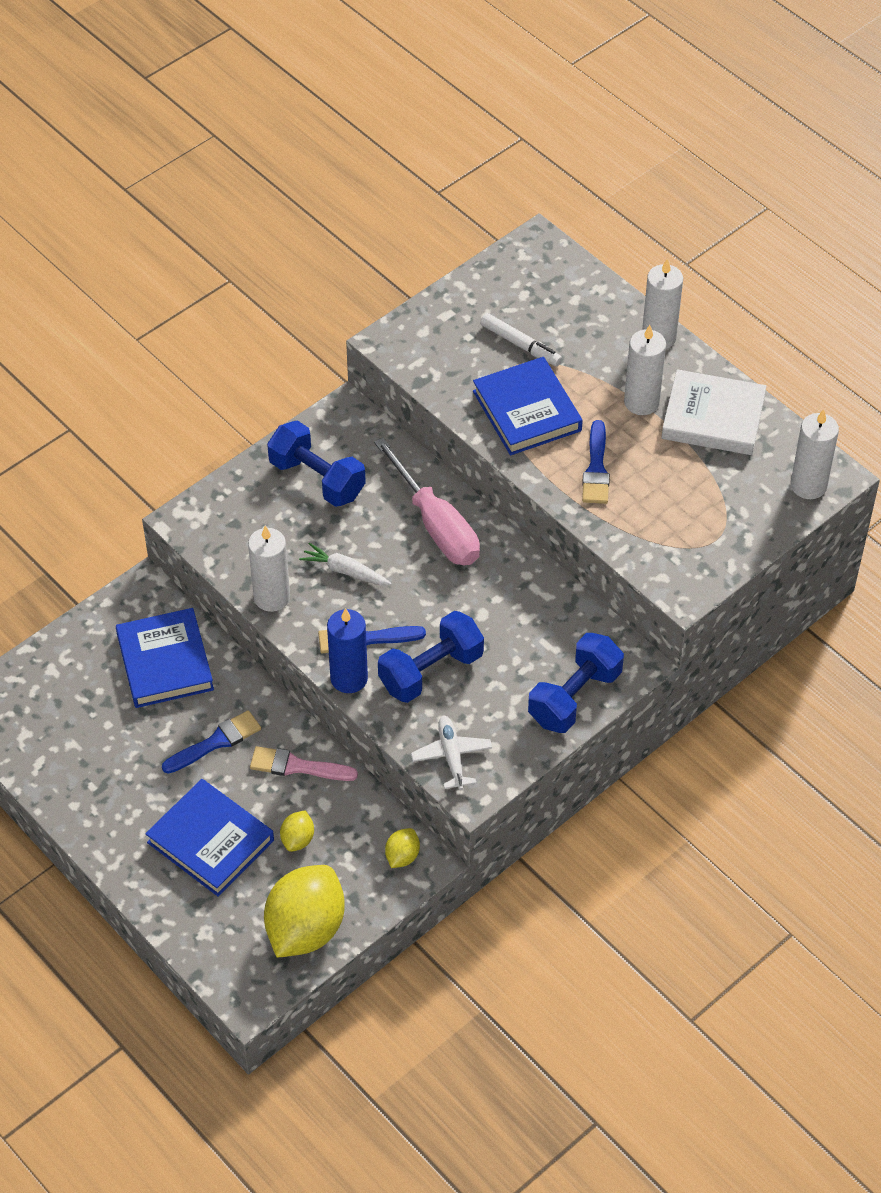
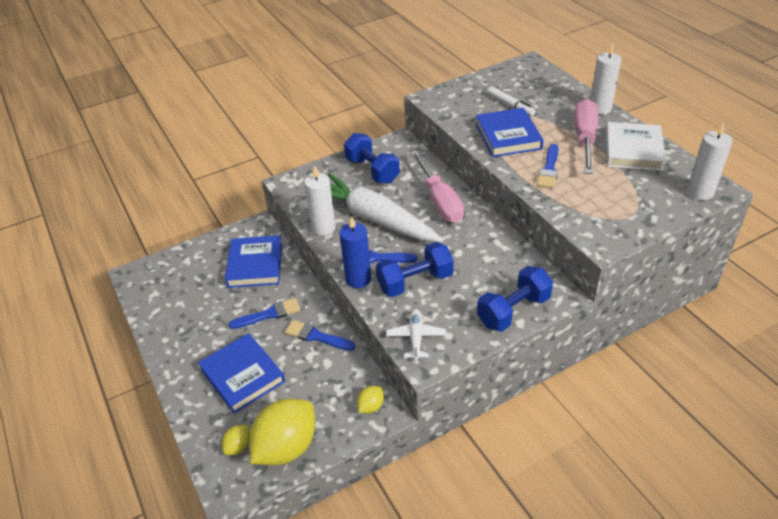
camera: 15 degrees right, 10 degrees down
pink brush [250,746,358,781] -> blue brush [285,320,355,351]
yellow lemon [280,810,314,852] -> yellow lemon moved to [222,425,250,455]
white carrot [299,543,392,585] -> white carrot [328,173,443,242], size x2.45
white candle [624,325,666,415] -> pink screwdriver [574,99,598,174]
white book [661,369,766,455] -> white book turned 75 degrees clockwise [605,122,666,171]

